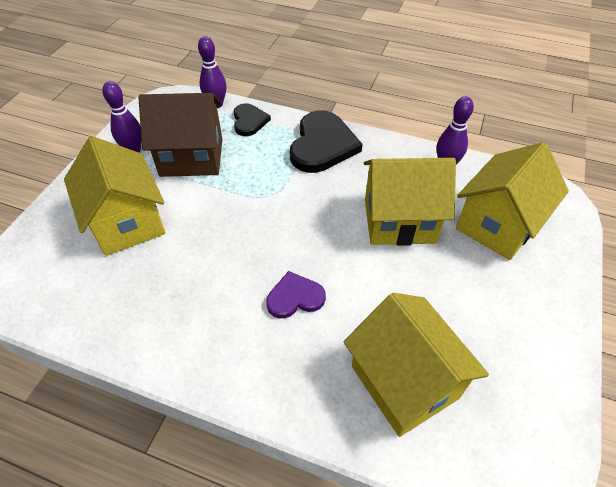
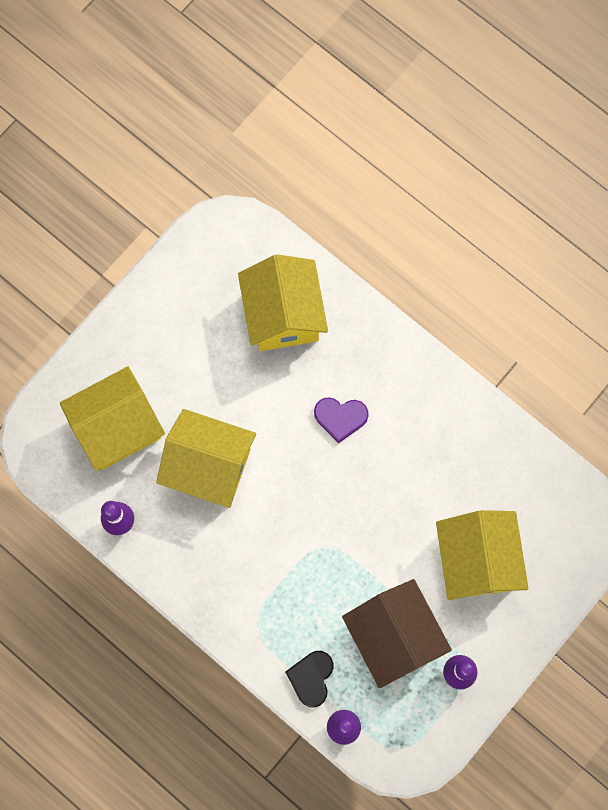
camera: 160 degrees left, 25 degrees up
brown house [138,93,222,177] -> brown house turned 45 degrees clockwise [342,579,452,688]
black heart [290,110,363,173] -> none

